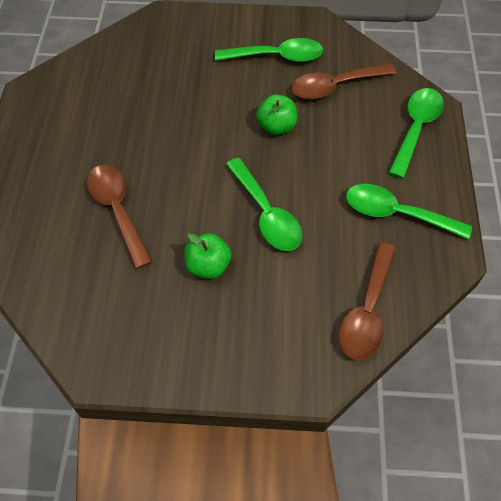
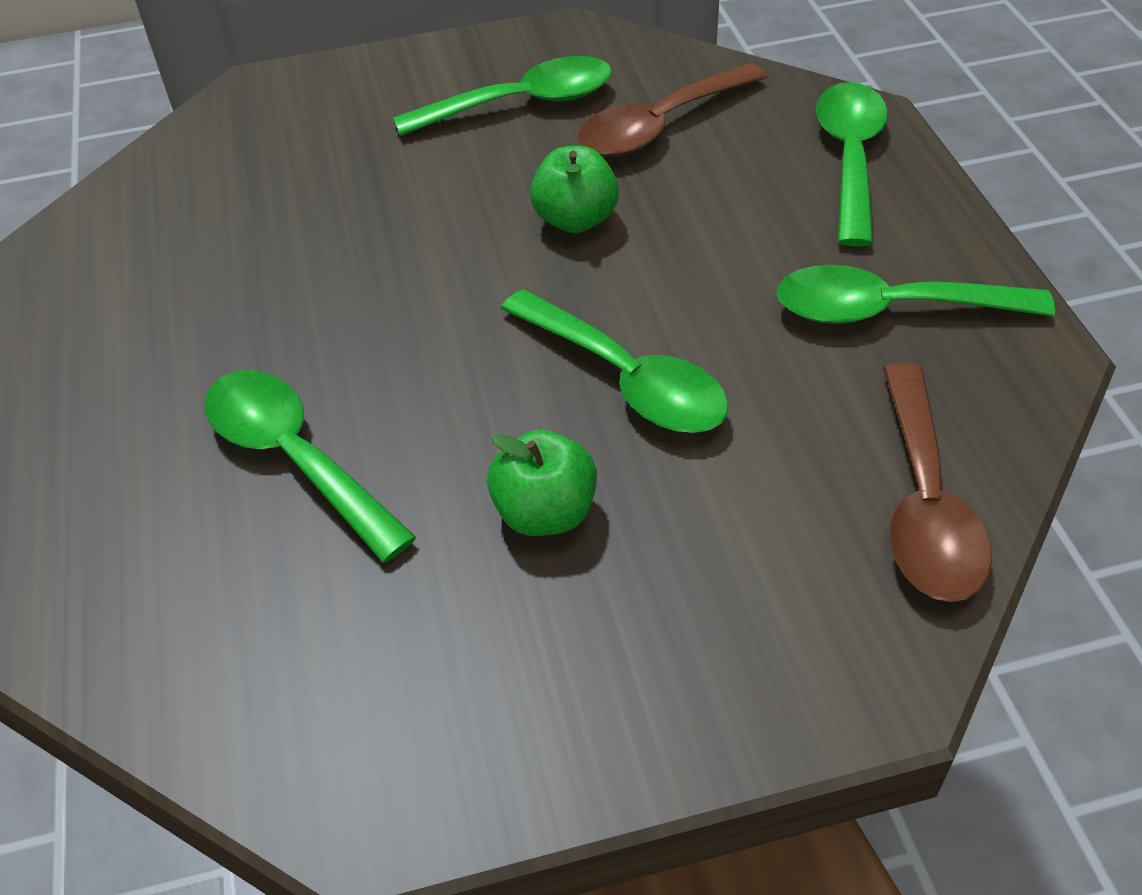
camera: 15 degrees left, 10 degrees down
brown spoon [87,165,152,269] -> green spoon [204,370,416,563]

